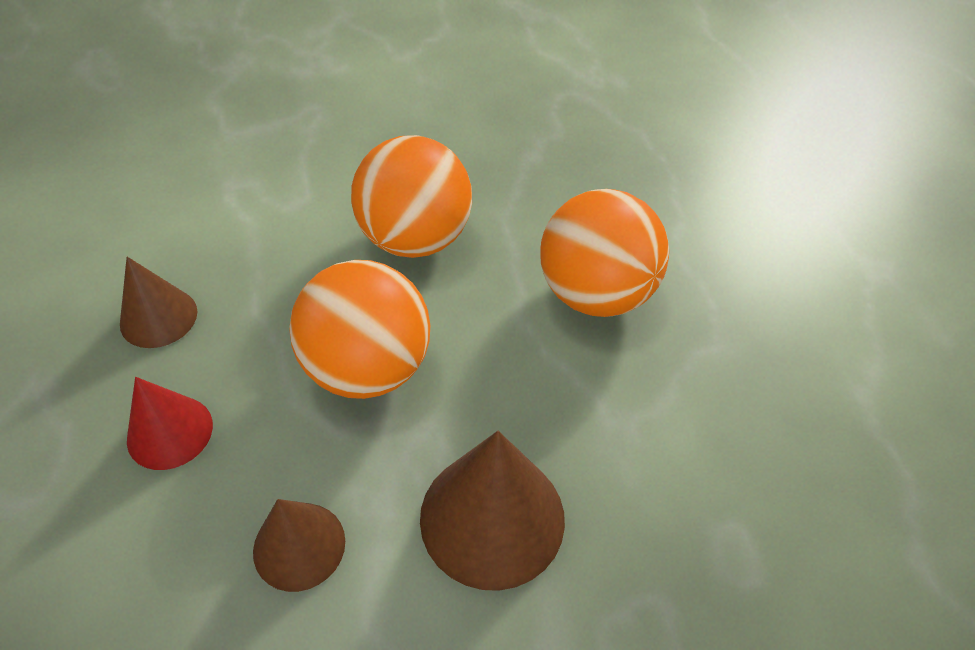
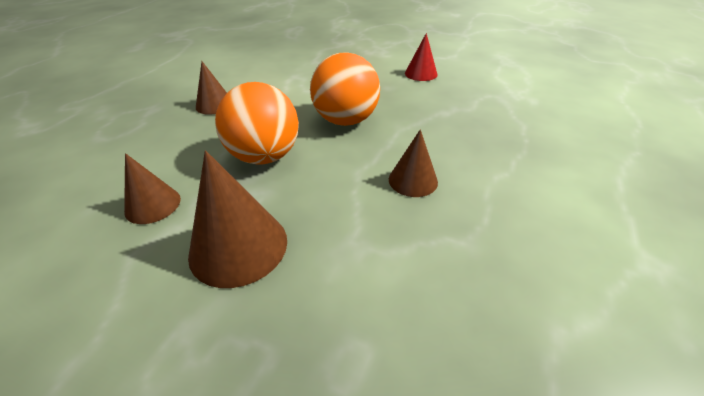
camera: 40 degrees right, 10 degrees down
red cone [127,377,213,470] -> red cone moved to [405,33,438,81]
orange ball [540,189,669,317] -> brown cone [389,129,438,197]

